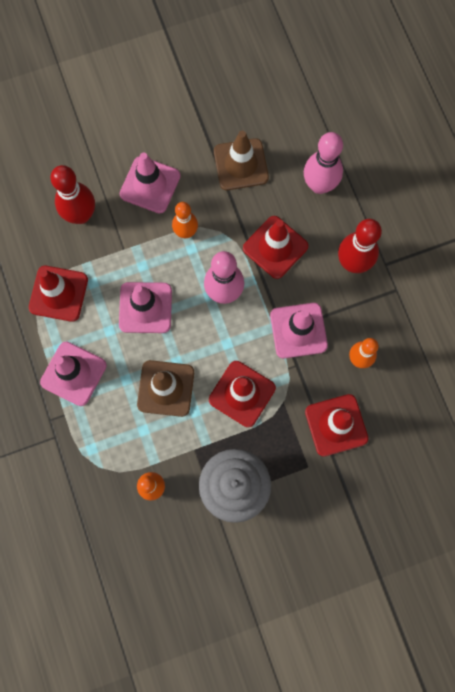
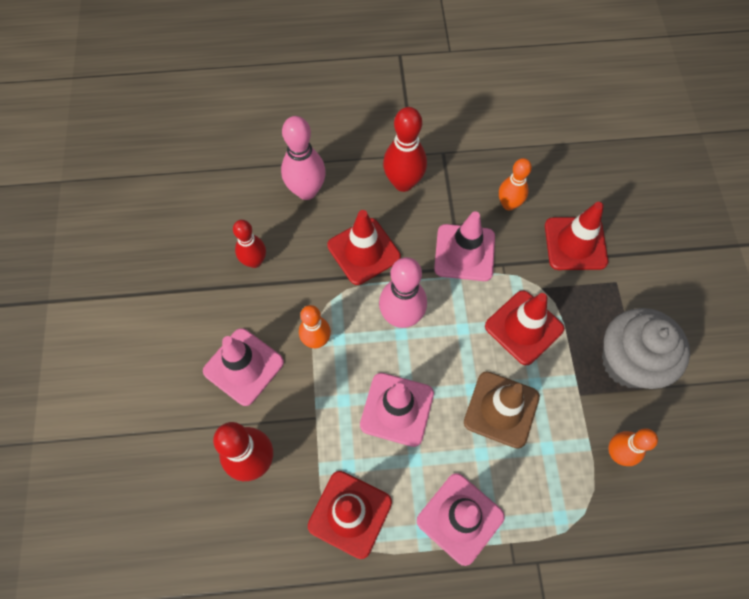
camera: 75 degrees left, 10 degrees down
brown traffic cone [214,131,269,190] -> red bowling pin [233,220,266,268]

